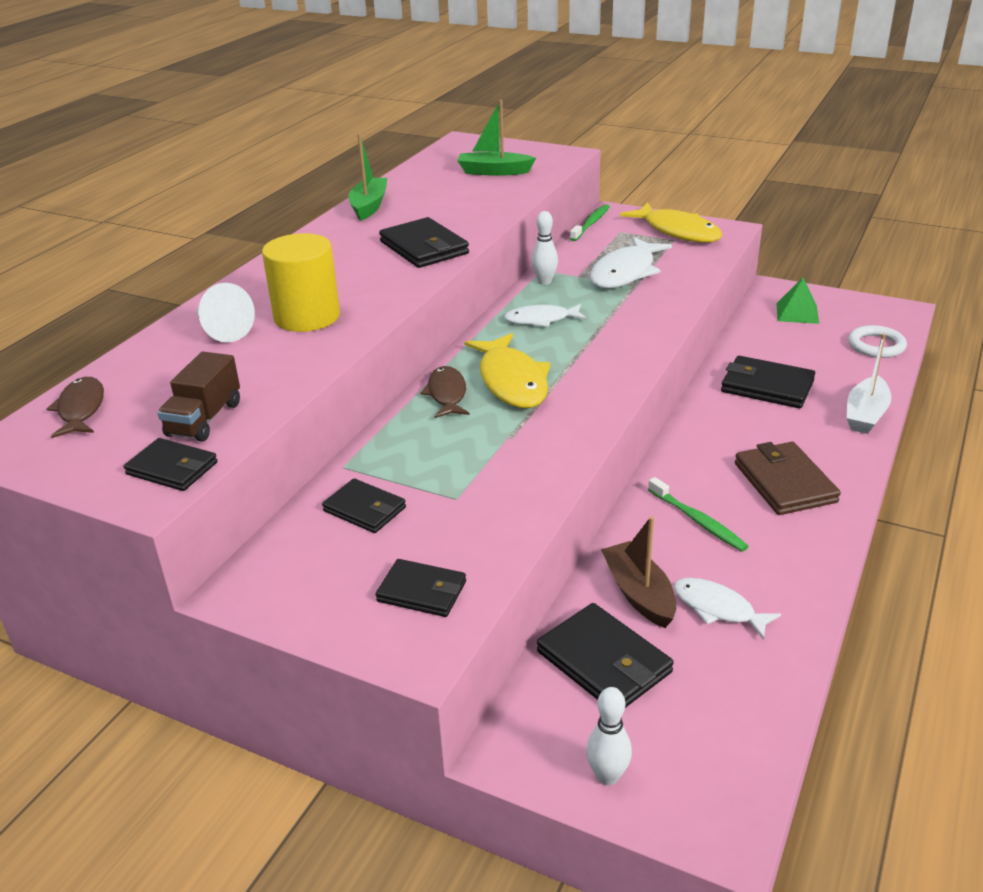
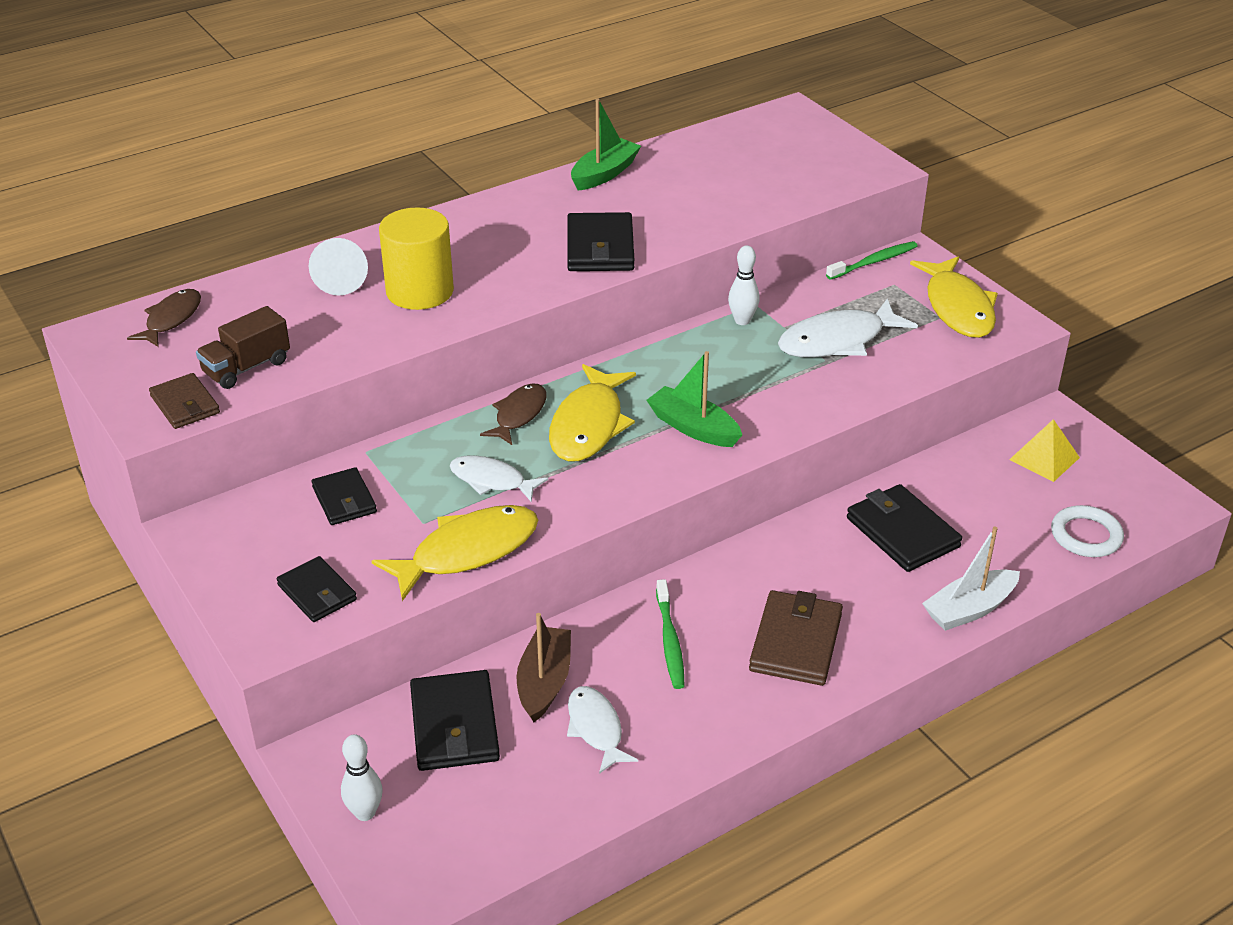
camera: 30 degrees right, 5 degrees up
black wallet [124,438,217,491] -> brown wallet [149,373,220,429]
green boat [457,100,536,176] -> green boat moved to [646,351,742,447]
white fish [504,304,586,327] -> white fish moved to [450,455,548,502]
green pyramid [776,278,819,324] -> yellow pyramid [1009,419,1080,482]
none -> yellow fish [372,505,538,601]

